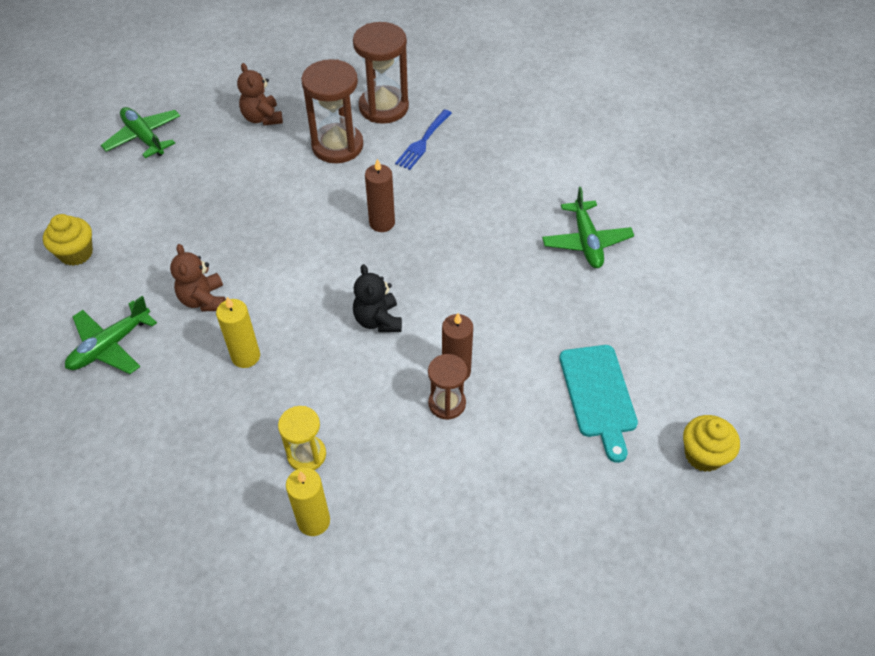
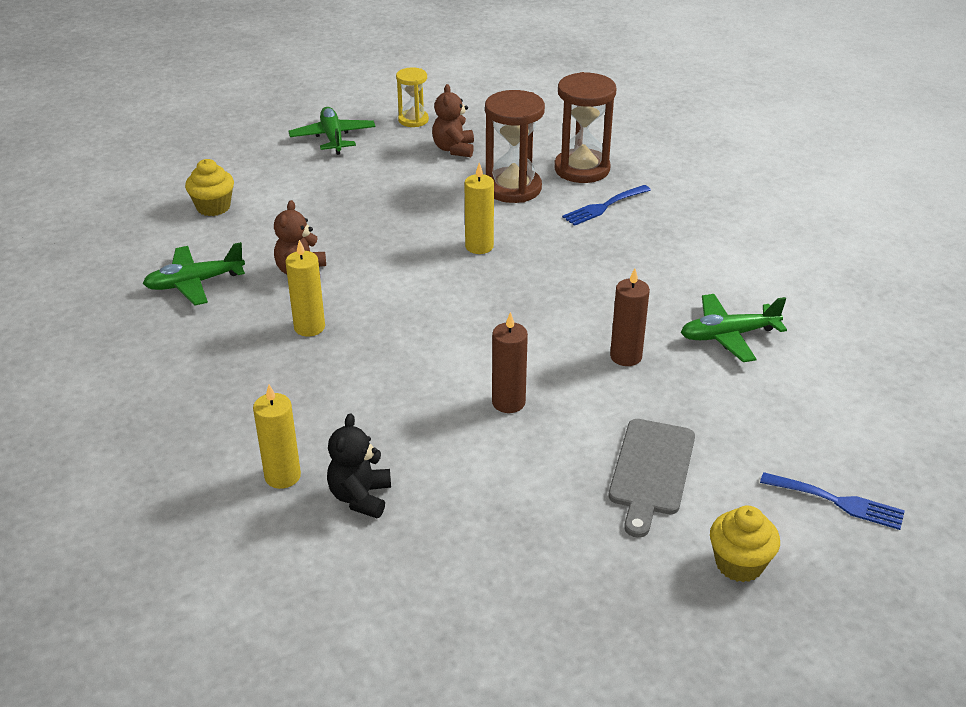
camera: 25 degrees right, 15 degrees down
yellow hourglass [278,406,326,470] -> yellow hourglass moved to [396,68,429,127]
black teddy bear [353,264,402,332] -> black teddy bear moved to [327,413,391,518]
brown candle [365,159,395,232] -> brown candle moved to [610,268,650,366]
brown hourglass [428,354,468,420] -> none
green plane [542,187,634,268] -> green plane turned 60 degrees clockwise [681,294,787,362]
turquoise cutting board [559,345,638,463] -> grey cutting board [609,419,695,538]
none -> yellow candle [465,163,494,254]
none -> blue fork [760,472,905,530]

